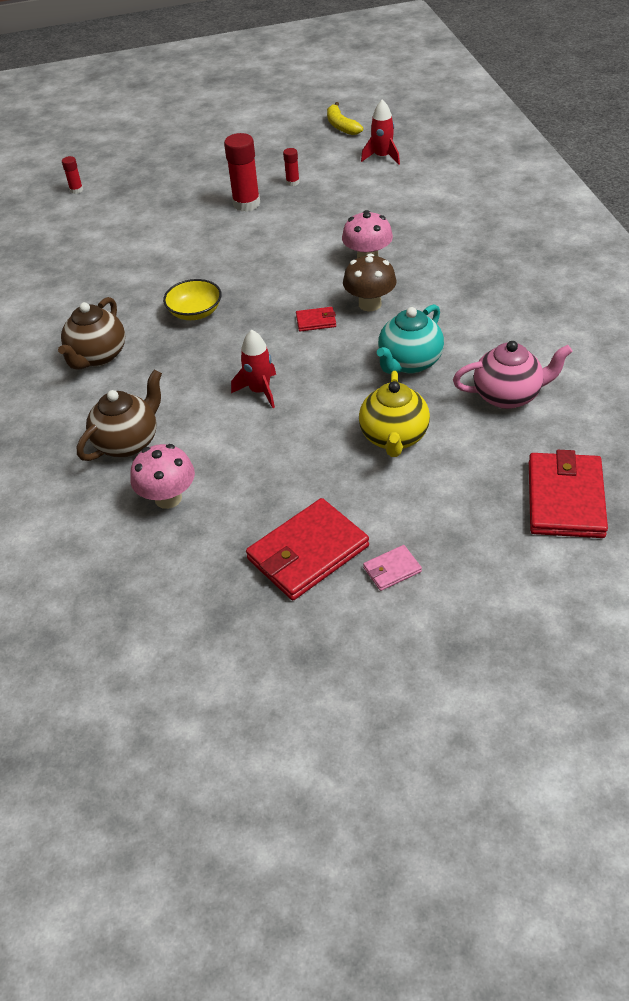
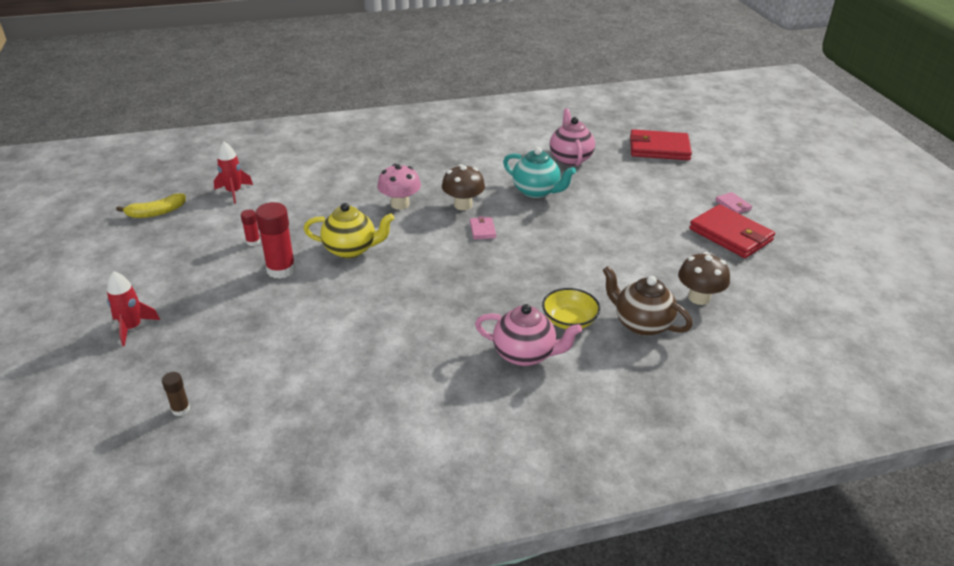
camera: 95 degrees left, 10 degrees down
brown teapot [58,297,125,370] -> pink teapot [475,304,582,366]
red glue stick [62,156,83,194] -> brown glue stick [162,372,190,416]
pink mushroom [130,444,195,509] -> brown mushroom [678,252,730,305]
yellow bowl [163,279,222,320] -> yellow bowl moved to [542,288,600,329]
red rocket [231,330,276,408] -> red rocket moved to [107,271,160,346]
red wallet [296,307,336,332] -> pink wallet [470,216,496,240]
yellow teapot [359,371,430,457] -> yellow teapot moved to [304,203,394,258]

